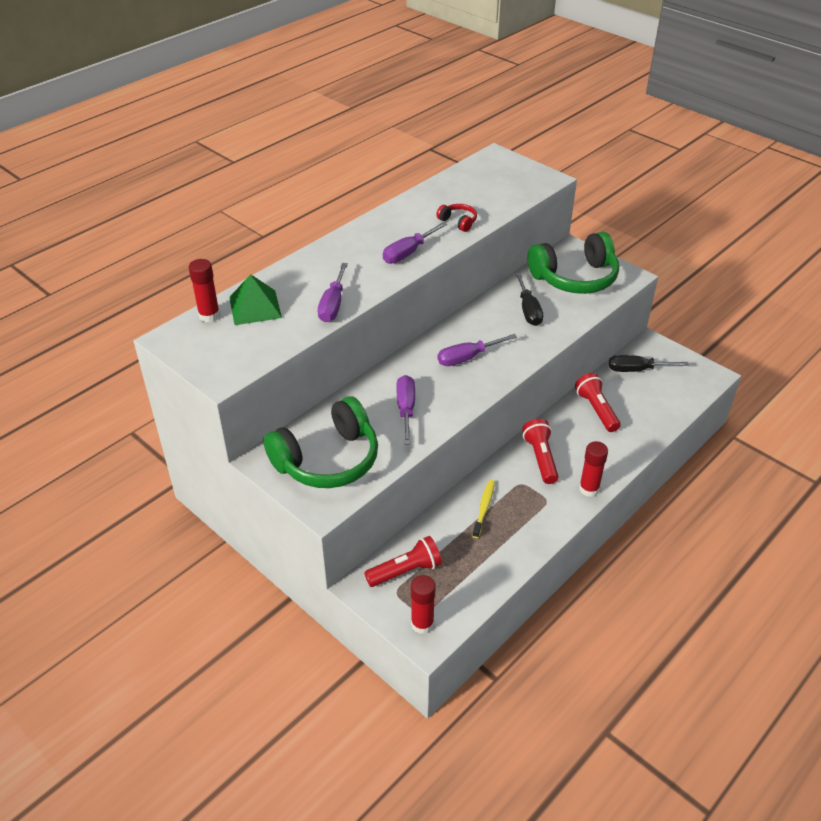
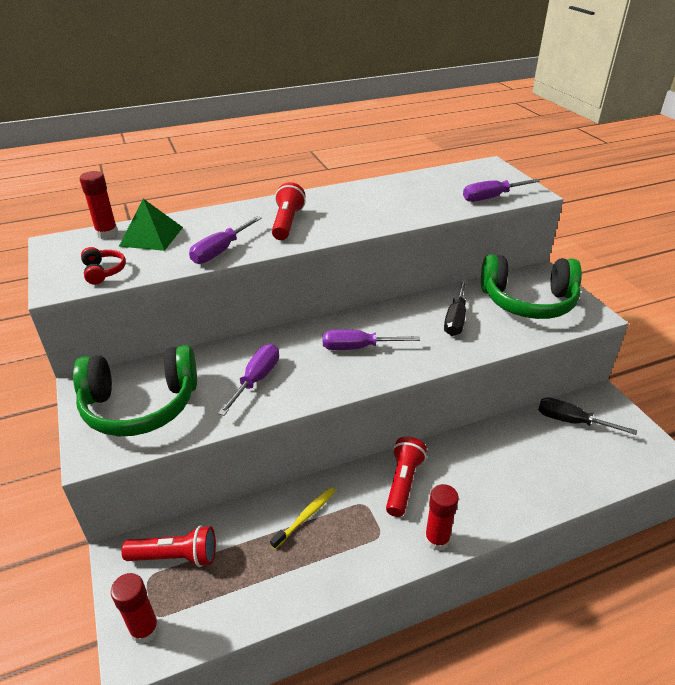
camera: 25 degrees right, 5 degrees down
purple screwdriver [383,222,447,264] -> purple screwdriver moved to [463,179,540,202]
red headphones [436,204,477,232] -> red headphones moved to [81,247,126,285]
red flashlight [575,373,621,432] -> red flashlight moved to [272,182,306,240]

